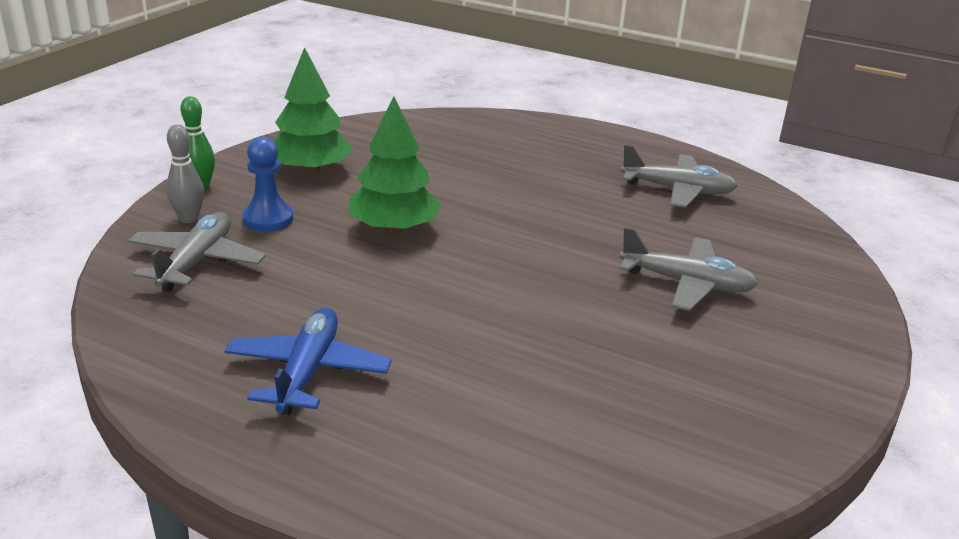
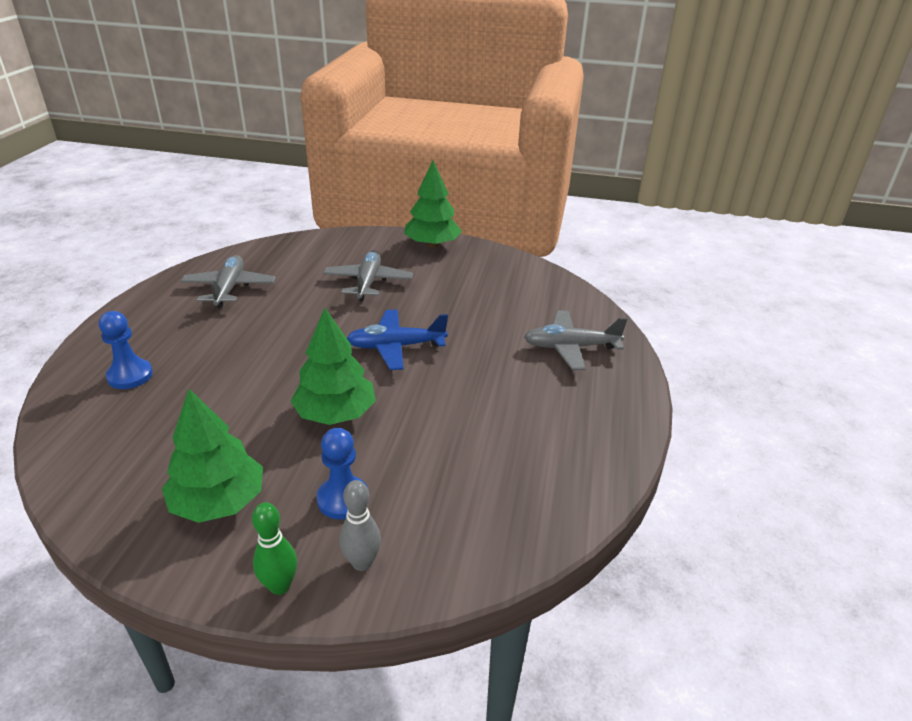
camera: 105 degrees left, 5 degrees up
grey plane [128,212,266,292] -> grey plane moved to [524,311,628,370]
blue plane [224,308,391,415] -> blue plane moved to [347,310,448,370]
none -> blue pawn [99,311,153,389]
none -> green tree [404,160,462,248]

